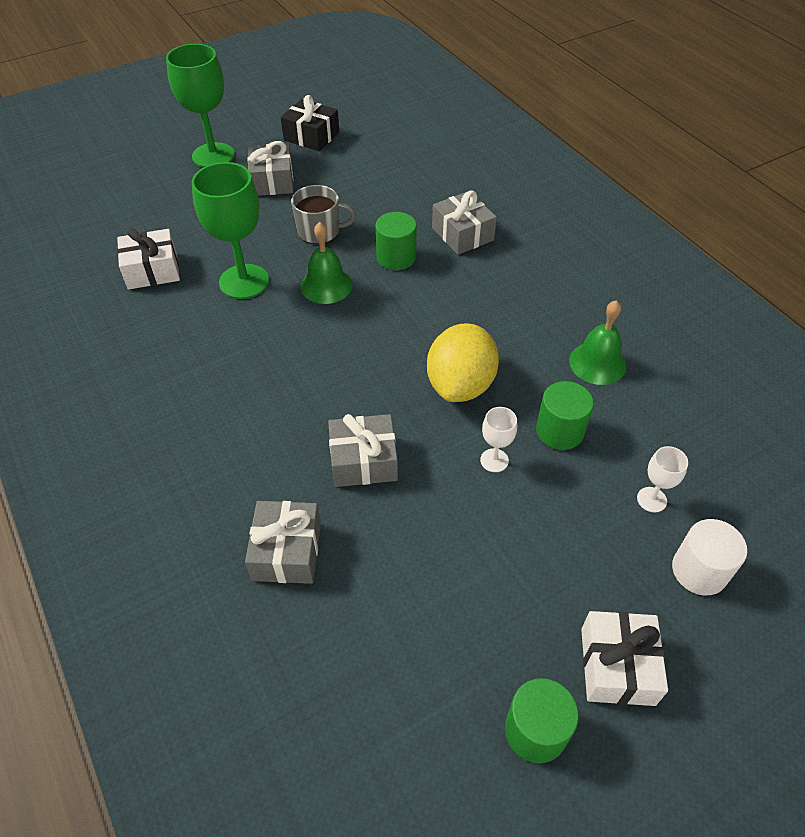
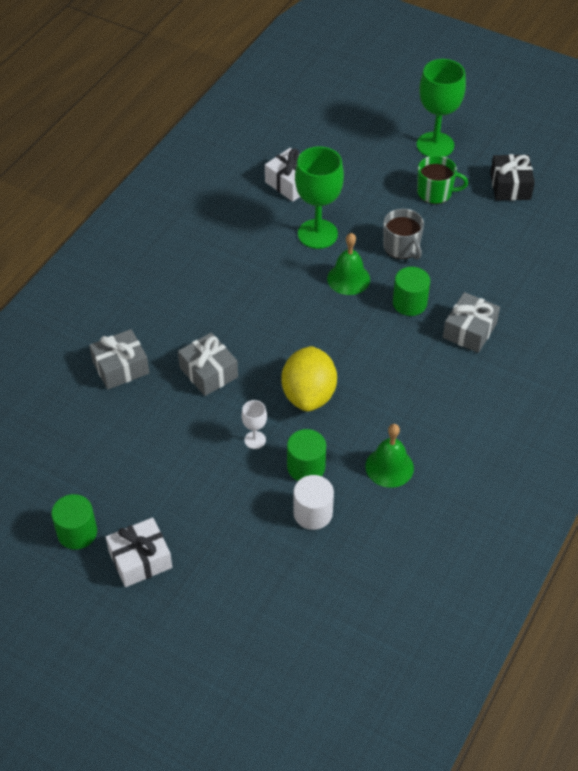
camera: 60 degrees right, 0 degrees up
grey gift [247,141,293,196] -> green mug [417,155,468,204]
yellow lemon [427,323,499,402] -> yellow lemon turned 75 degrees counterclockwise [282,346,337,411]
white goblet [637,446,688,513] -> none
white cylinder [672,519,747,595] -> white cylinder moved to [293,475,334,530]

